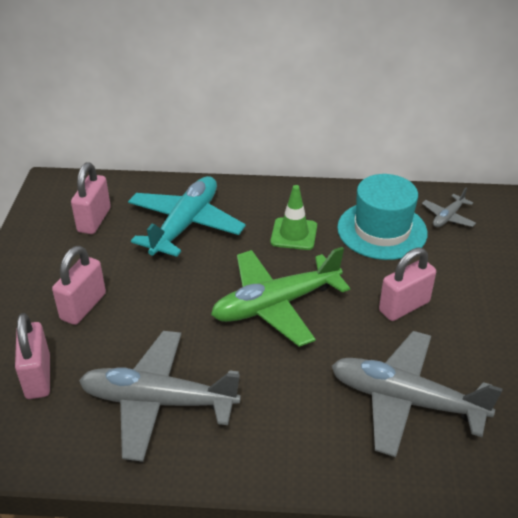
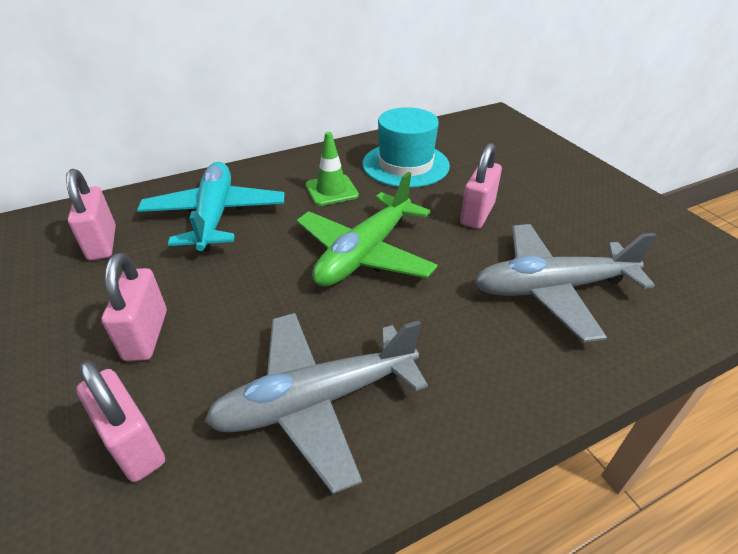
camera: 30 degrees left, 0 degrees up
grey plane [422,188,476,227] -> none

